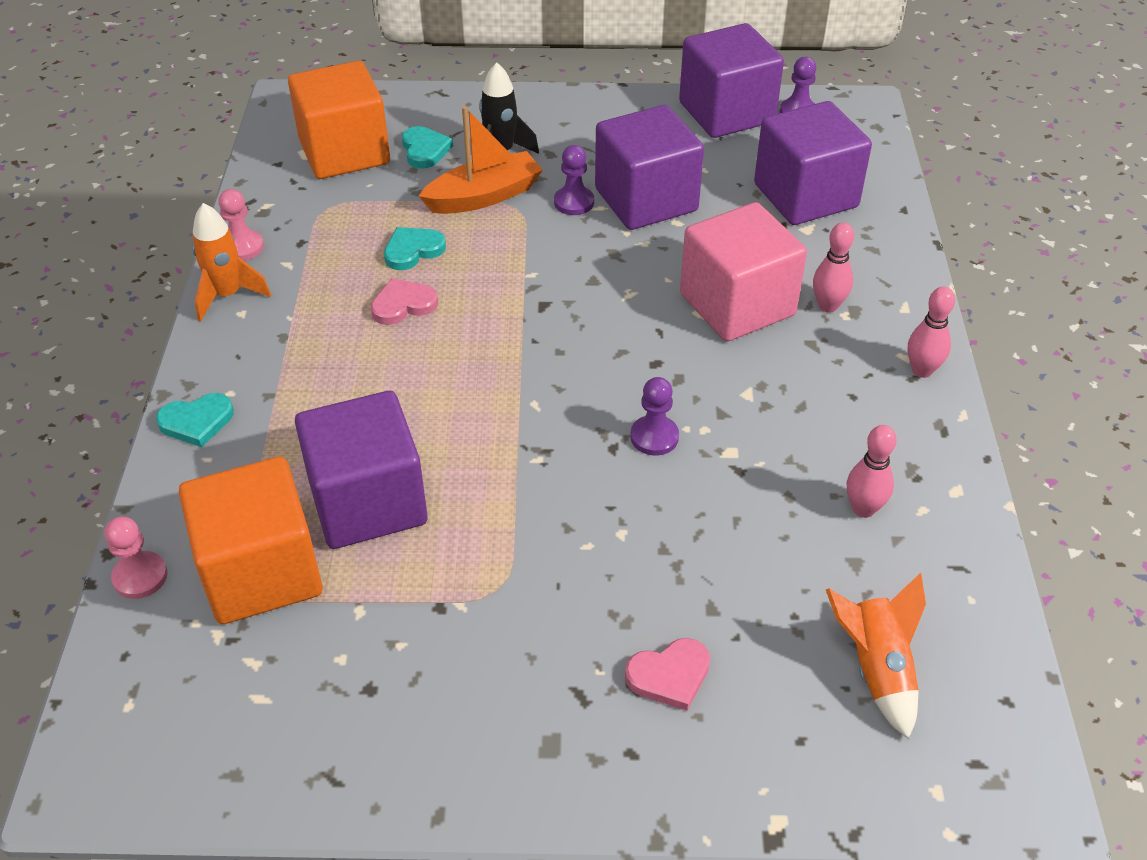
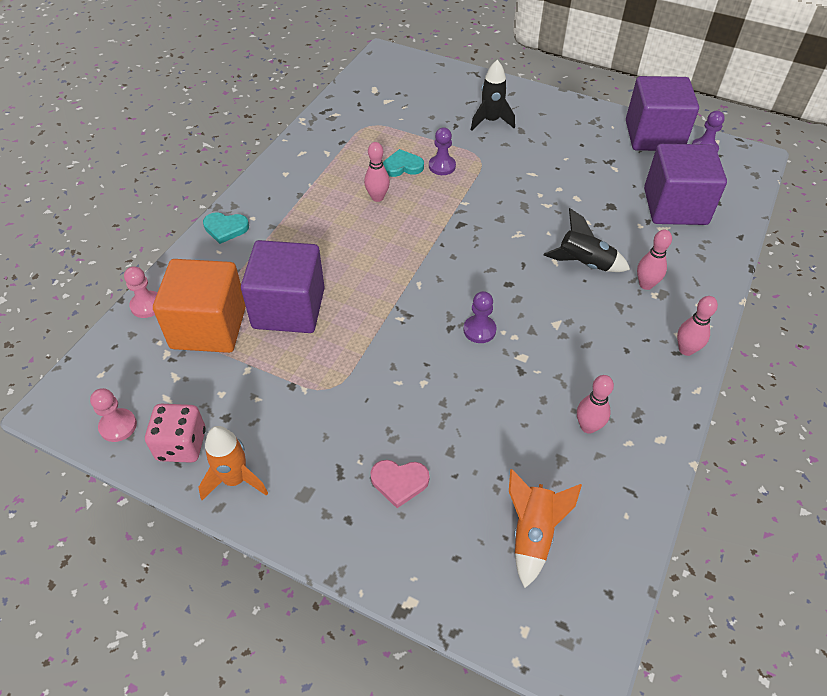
camera: 25 degrees right, 5 degrees up
orange rocket [192,203,271,322] -> orange rocket moved to [198,426,268,500]
pink pawn [218,189,264,261] -> pink pawn moved to [90,388,137,442]
orange cube [288,61,390,179] -> none
pink heart [371,278,438,325] -> pink bowling pin [364,142,390,202]
turquoise heart [402,126,453,169] -> none
orange boat [419,106,543,214] -> none
purple pawn [554,145,594,215] -> purple pawn moved to [429,127,456,175]
purple cube [595,105,704,230] -> none
pink cube [680,202,807,342] -> black rocket [544,208,630,272]
none -> pink dice [145,404,206,463]

